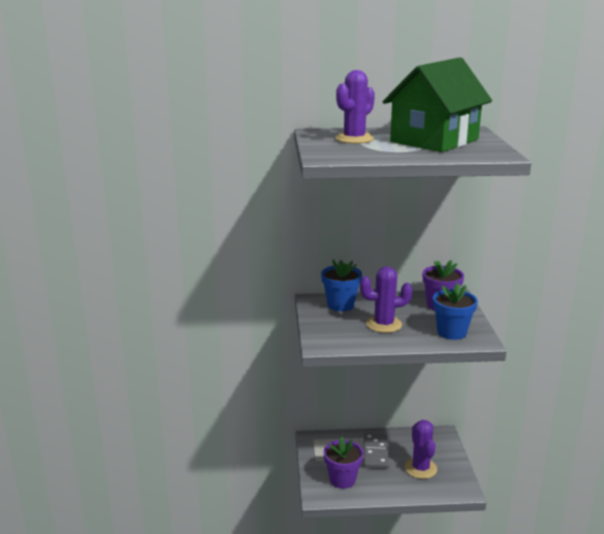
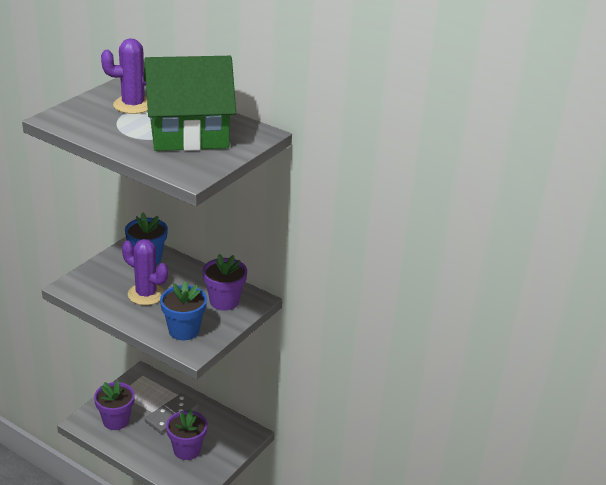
camera: 35 degrees right, 10 degrees up
purple cactus [405,420,437,479] -> purple flower pot [166,409,207,460]

